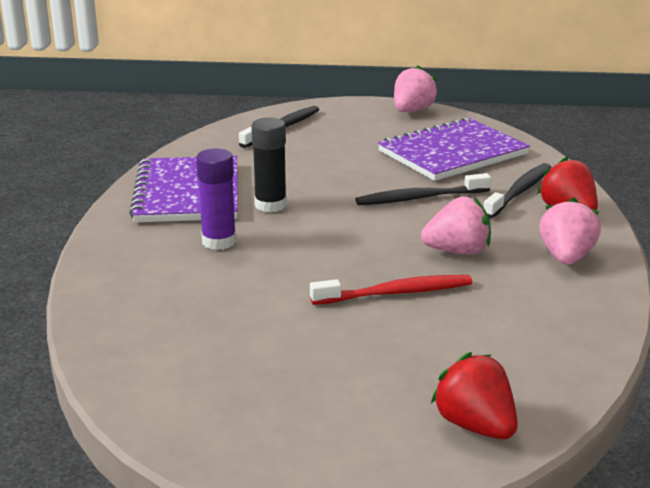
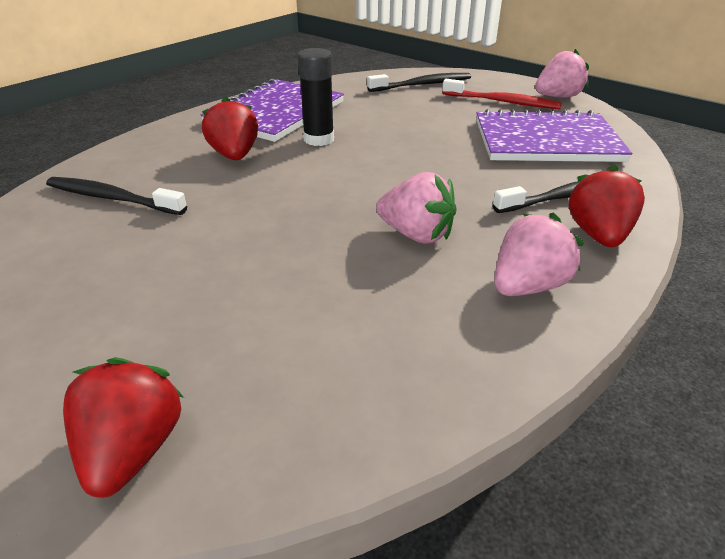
camera: 35 degrees right, 10 degrees up
purple glue stick [196,148,236,250] -> red strawberry [202,96,258,160]
red toothbrush [310,275,472,305] -> red toothbrush moved to [442,79,562,109]
black toothbrush [356,173,491,205] -> black toothbrush moved to [46,177,187,215]

